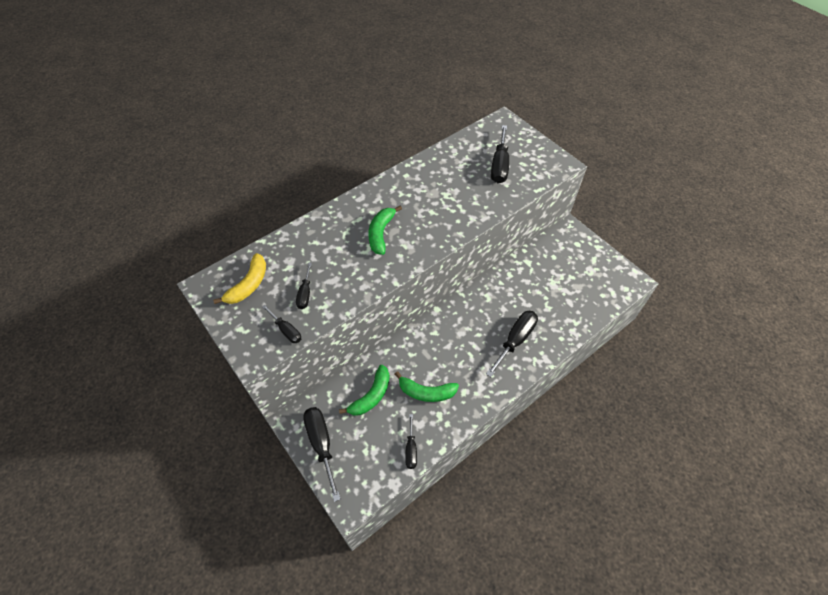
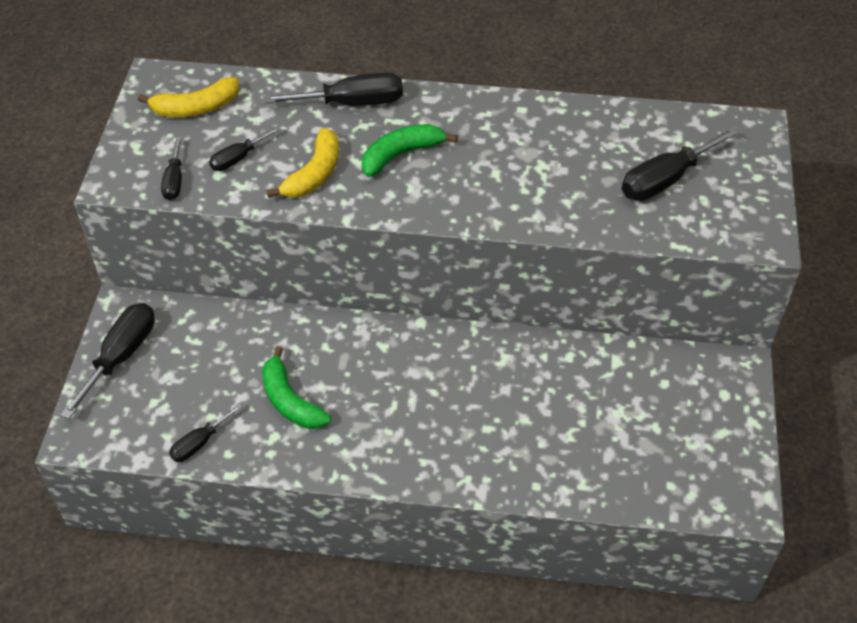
camera: 45 degrees right, 5 degrees down
green banana [339,365,390,416] -> none
black screwdriver [486,311,538,377] -> black screwdriver moved to [263,73,403,106]
none -> yellow banana [266,128,339,198]

